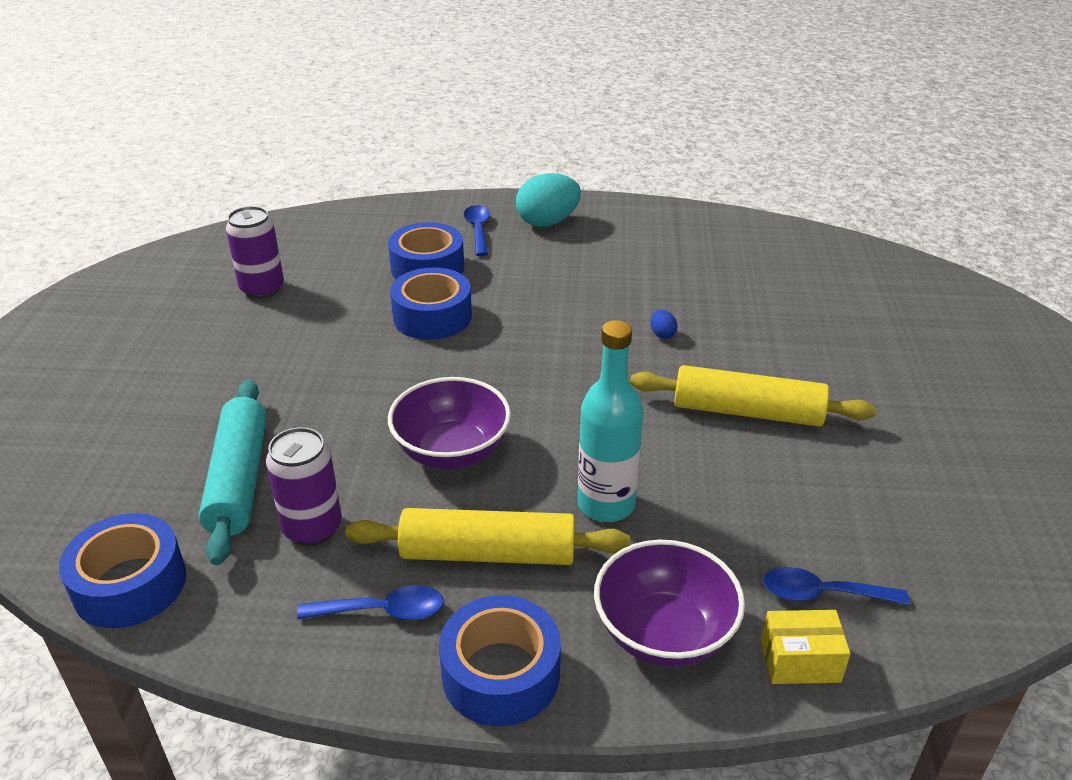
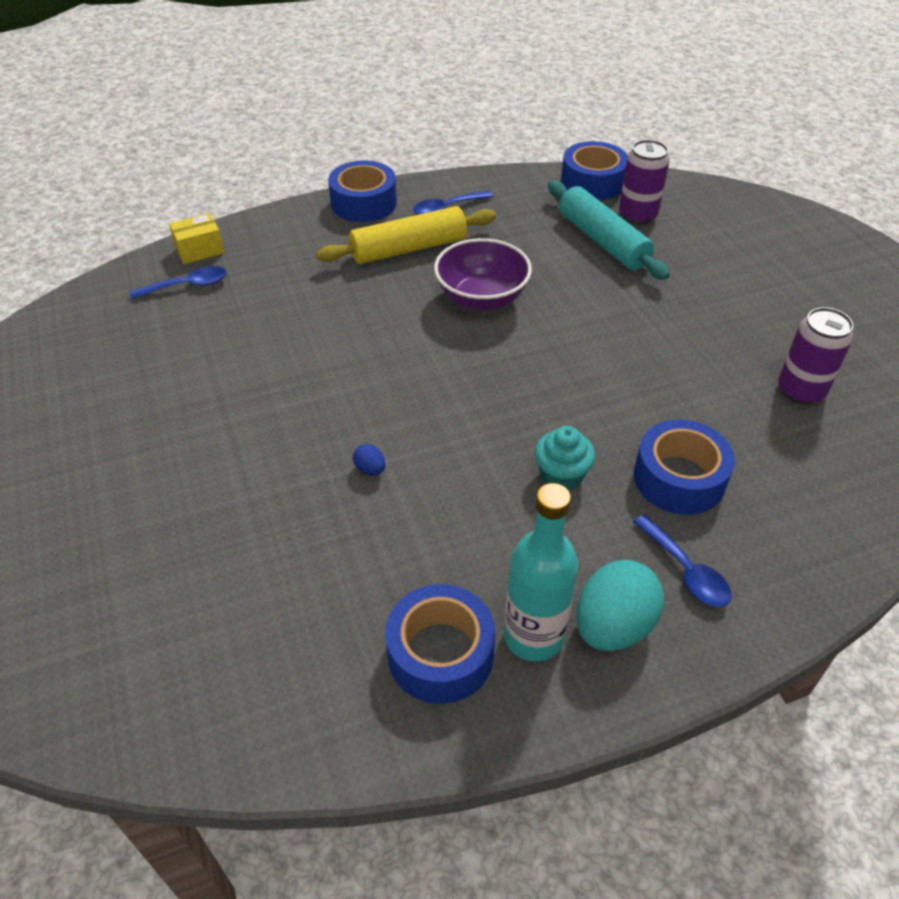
camera: 155 degrees right, 10 degrees up
purple can [266,427,342,546] -> purple can moved to [619,140,670,225]
blue tape [390,267,472,340] -> blue tape moved to [385,584,495,704]
turquoise bottle [578,320,643,522] -> turquoise bottle moved to [504,483,579,662]
purple bowl [594,539,745,667] -> none
yellow rolling pin [630,365,876,427] -> none
none -> turquoise cupcake [535,426,595,491]

